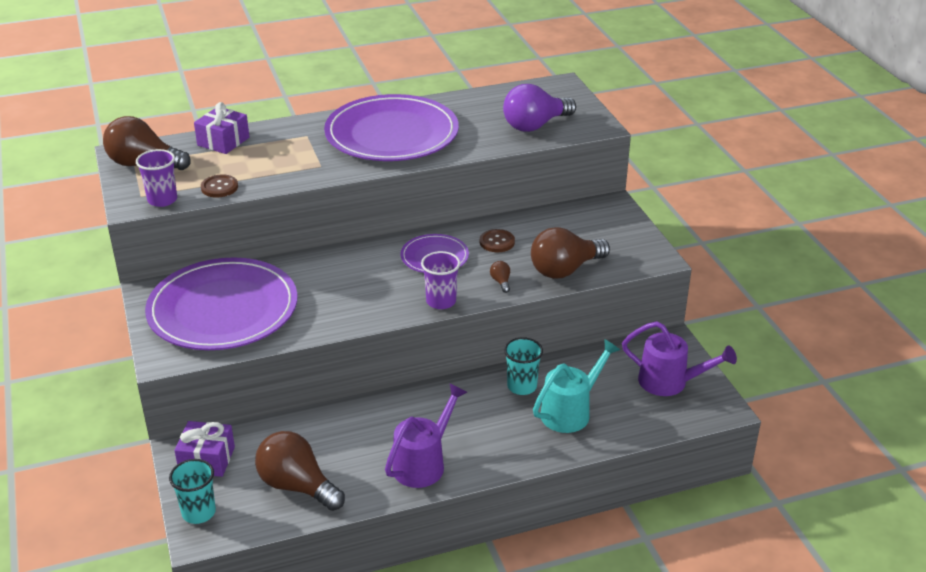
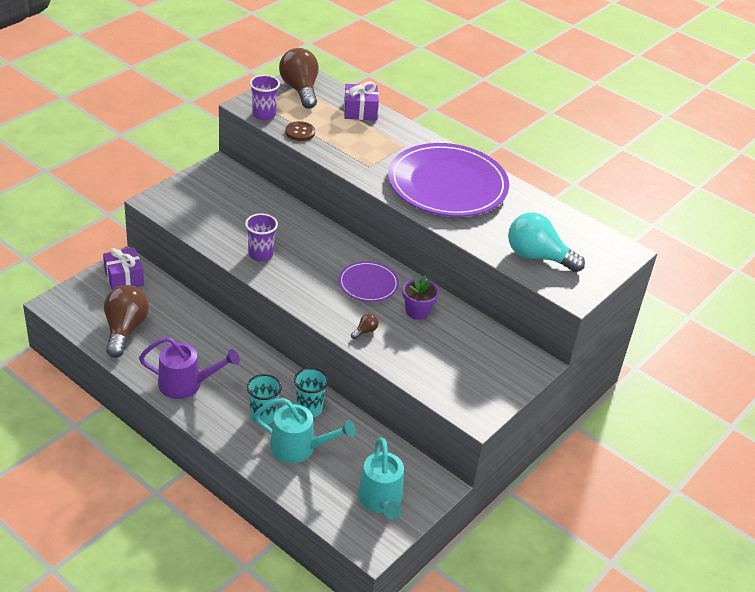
camera: 55 degrees right, 5 degrees up
purple plate [145,257,298,350] -> none
turquoise cup [169,459,216,524] -> turquoise cup moved to [247,374,282,424]
purple cup [421,251,460,309] -> purple cup moved to [245,213,278,261]
brown button [480,229,515,252] -> purple flower pot [403,275,439,320]
purple light bulb [503,84,576,132] -> turquoise light bulb [508,212,585,272]
brown light bulb [531,227,610,279] -> none
purple watering can [622,321,737,396] -> turquoise watering can [358,438,404,520]

